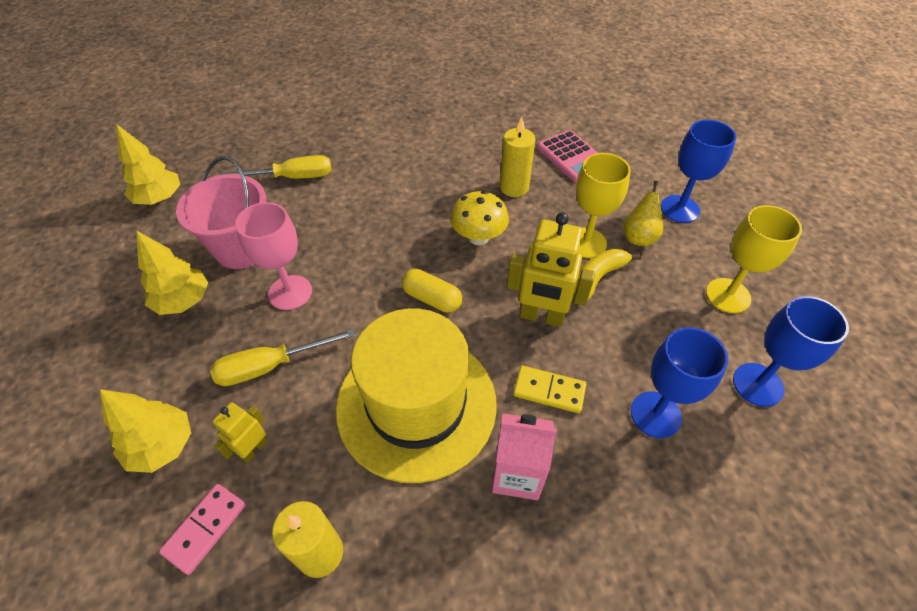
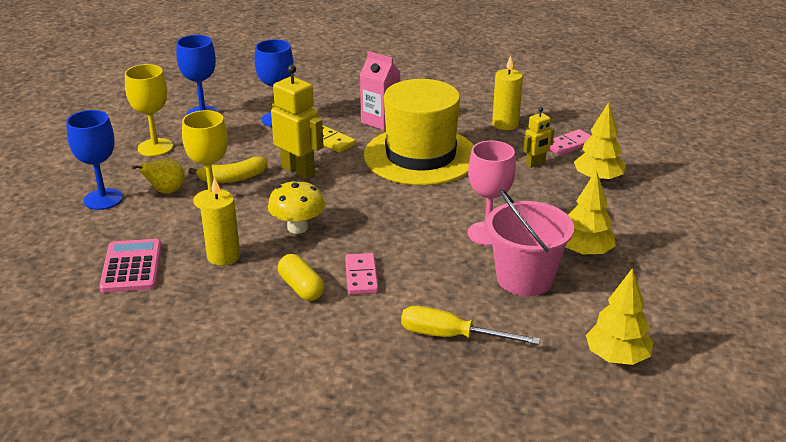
camera: 155 degrees left, 20 degrees down
yellow screwdriver [210,329,356,386] -> none
yellow capsule [402,269,462,313] -> yellow capsule moved to [278,254,324,301]
none -> pink domino [345,253,378,295]

